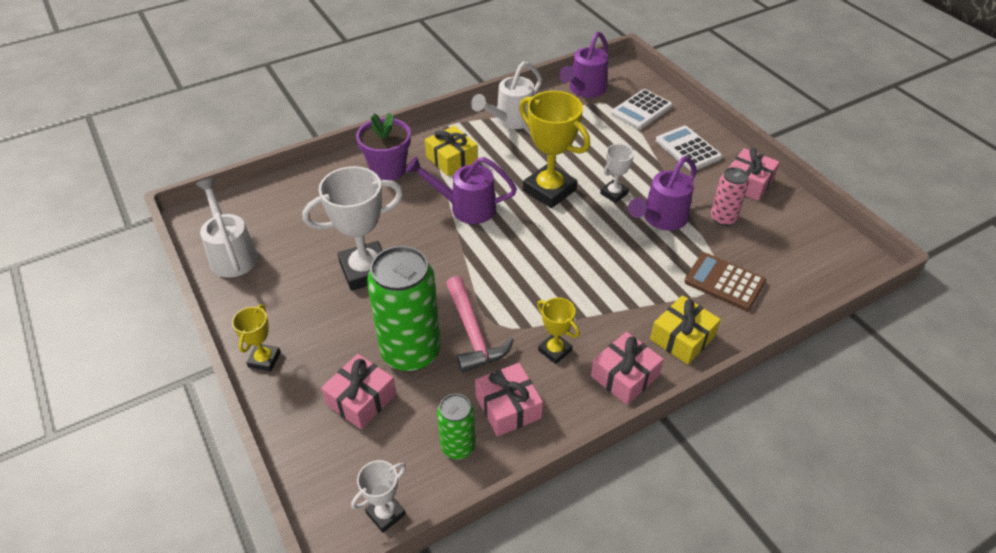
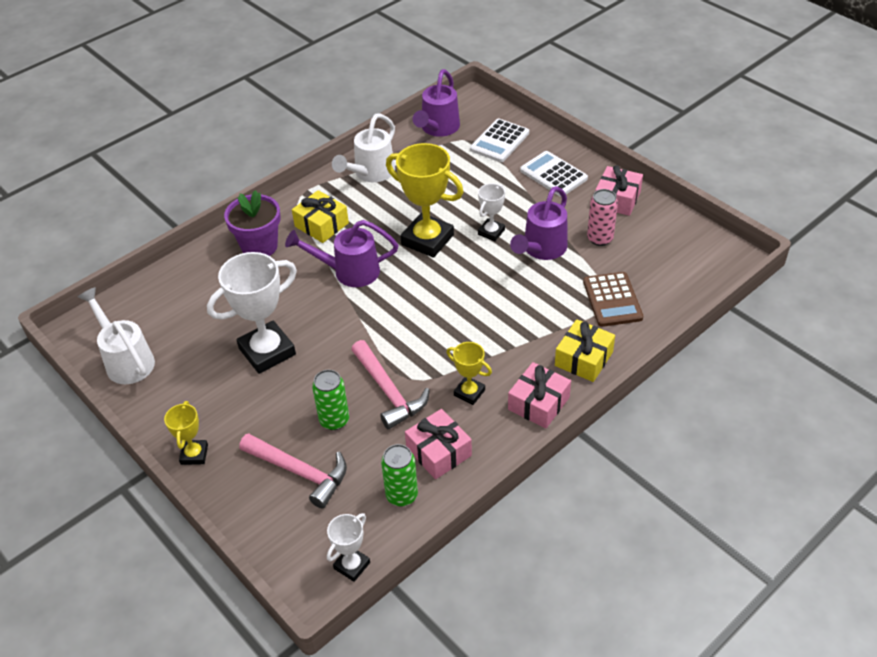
camera: 10 degrees left, 0 degrees up
pink gift [321,354,396,429] -> pink hammer [239,433,347,508]
green can [367,246,441,372] -> green can [312,370,349,430], size x0.53
brown calculator [684,253,766,311] -> brown calculator turned 120 degrees counterclockwise [583,272,643,327]

